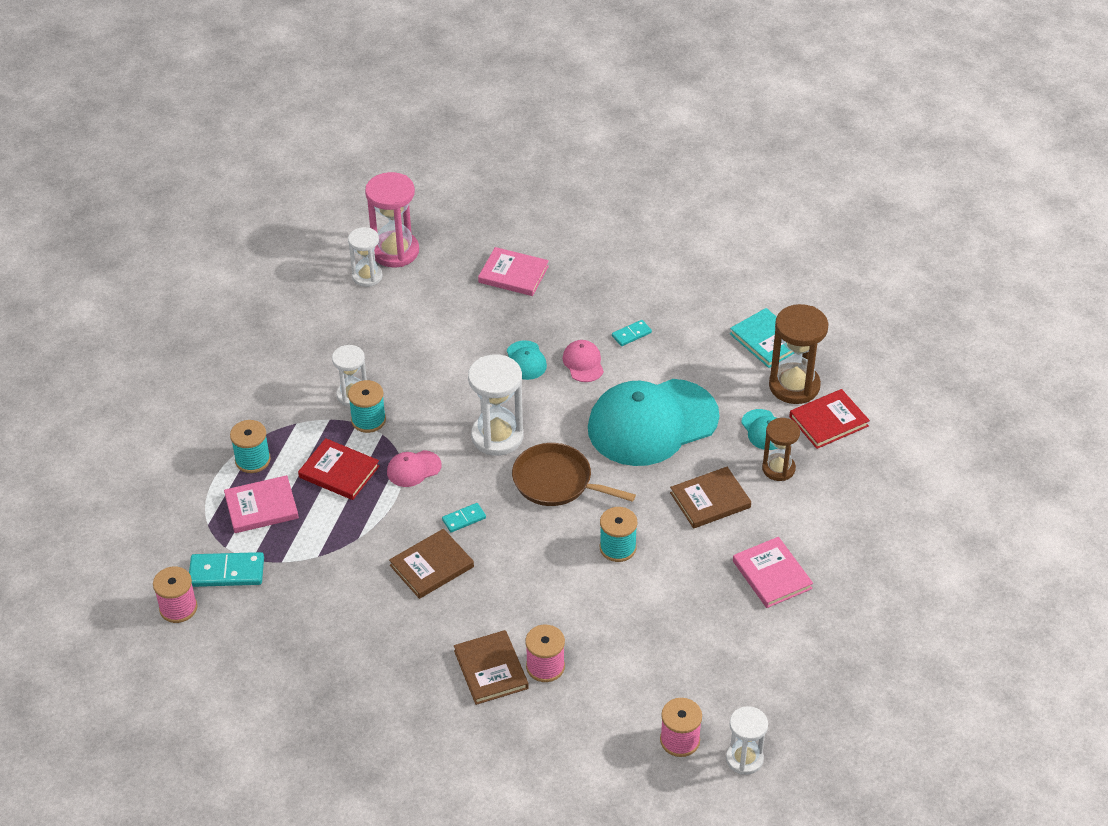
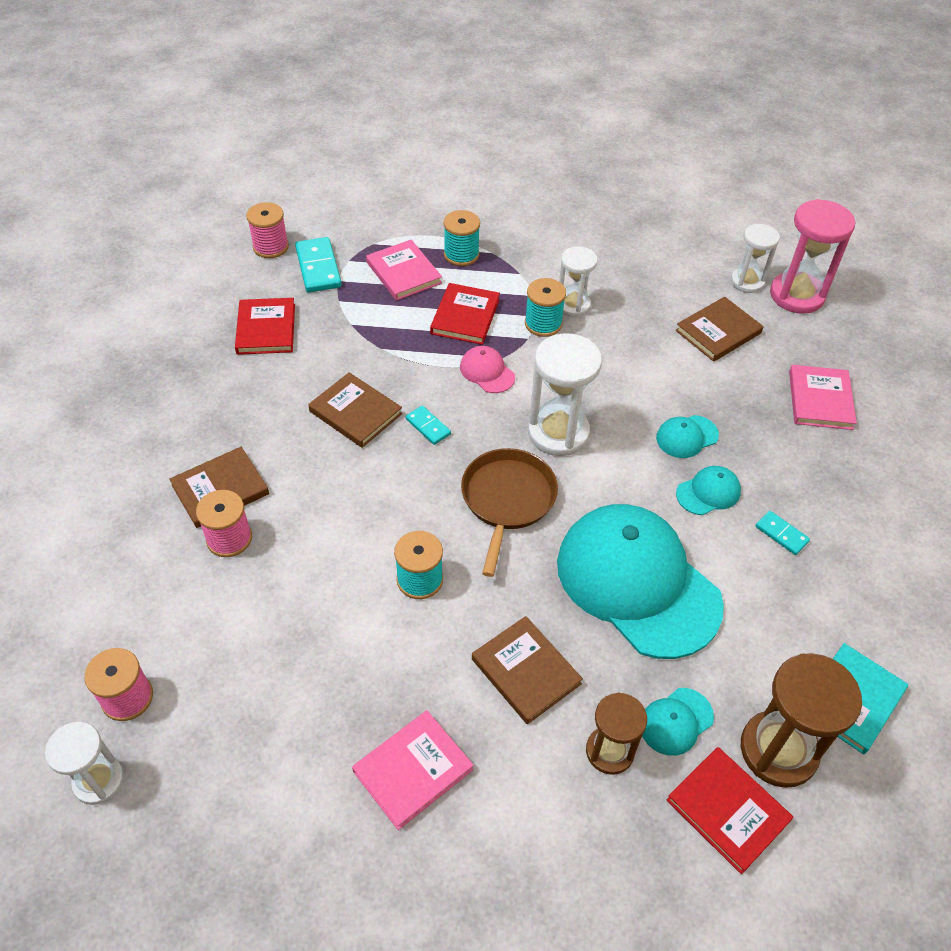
camera: 75 degrees right, 5 degrees up
pink cap [562,340,604,382] -> turquoise cap [676,466,741,515]
none -> red book [235,298,295,355]
none -> brown book [675,297,763,362]

